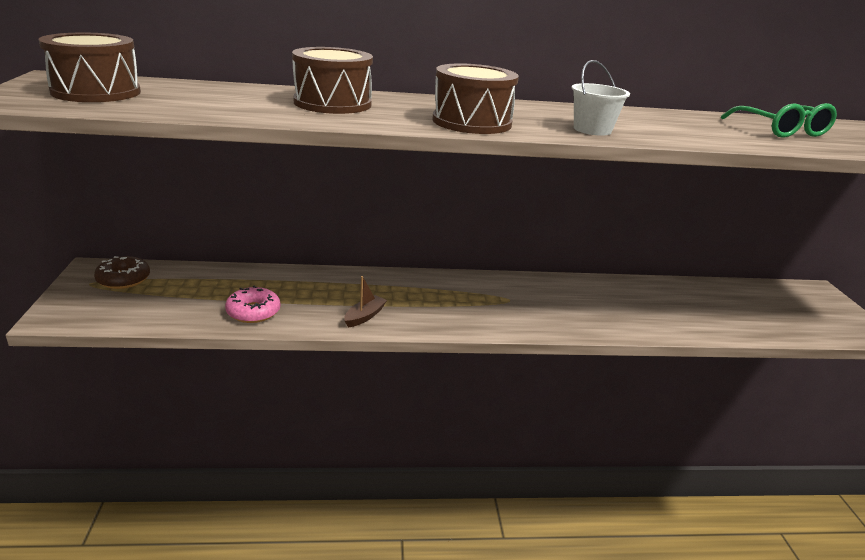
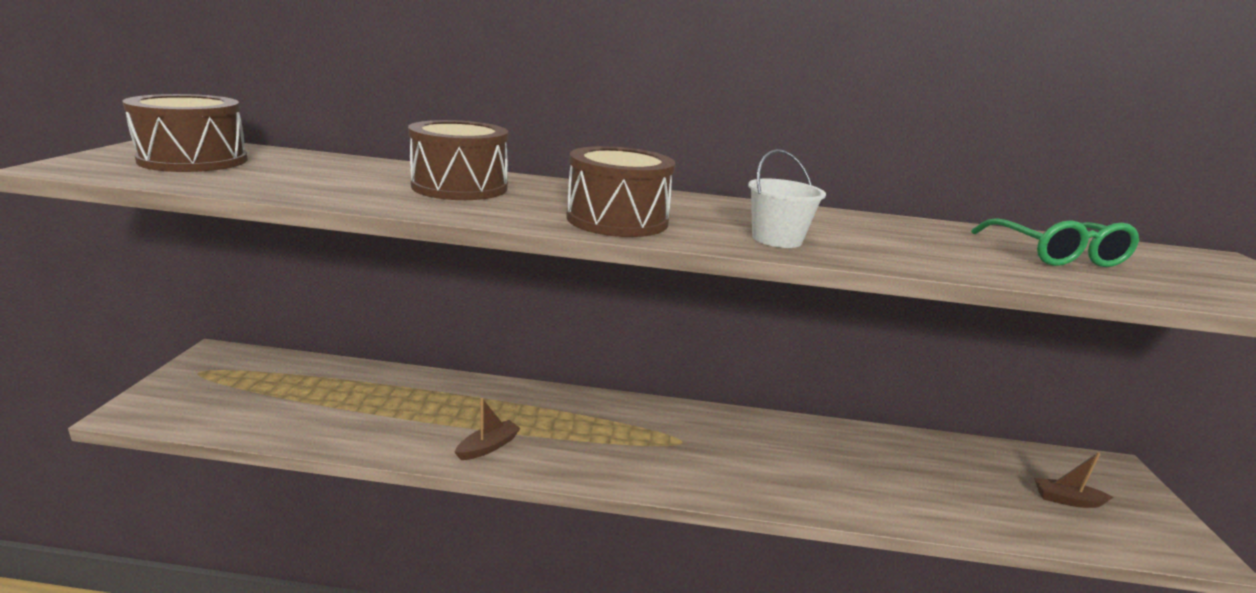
camera: 10 degrees right, 5 degrees down
brown donut [94,256,150,289] -> none
pink donut [225,286,281,323] -> none
none -> brown boat [1034,452,1113,508]

